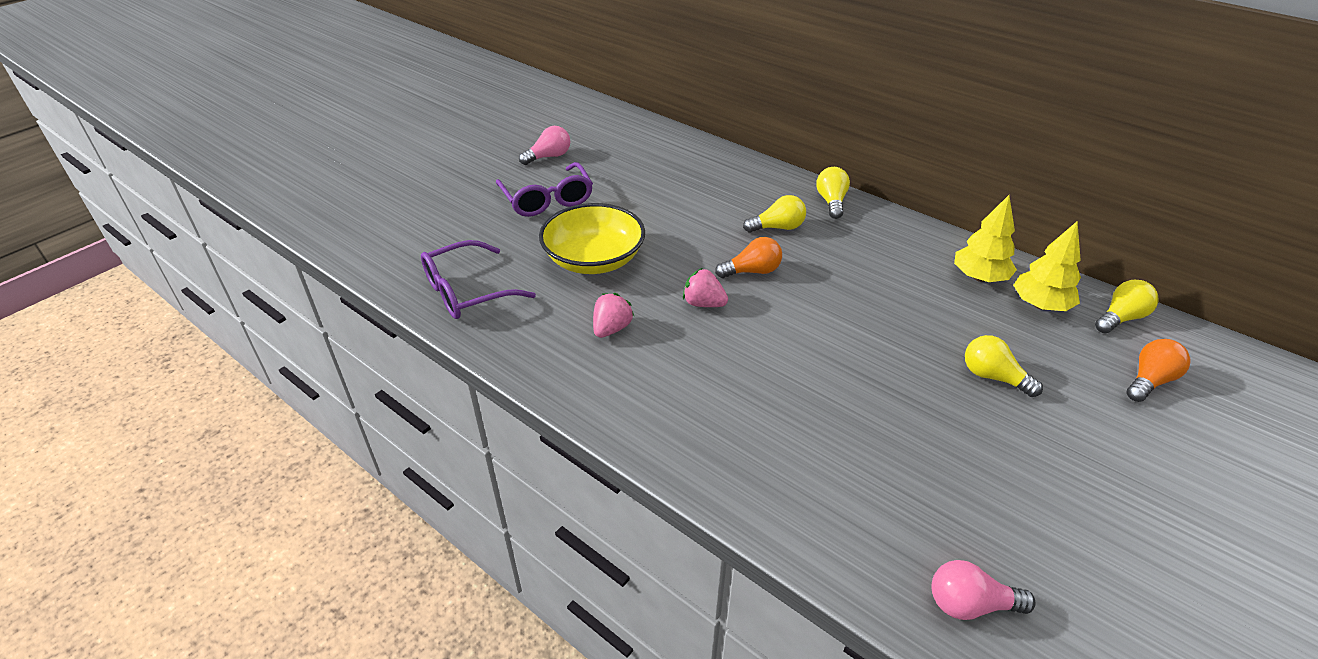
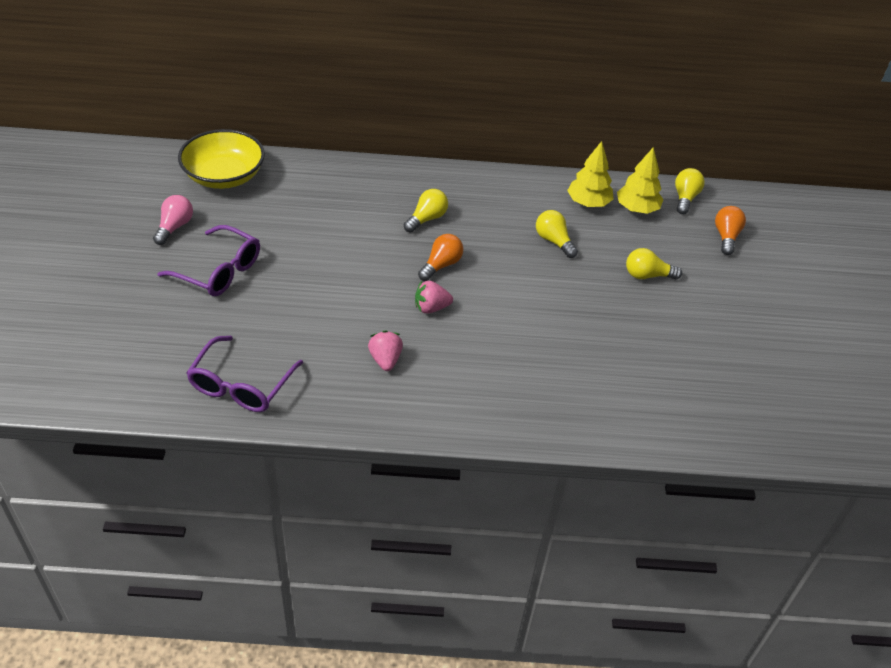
camera: 40 degrees left, 5 degrees up
yellow bowl [539,203,645,274] -> yellow bowl moved to [178,129,265,189]
yellow light bulb [816,167,850,219] -> yellow light bulb moved to [536,210,578,258]
pink light bulb [932,560,1036,620] -> none

